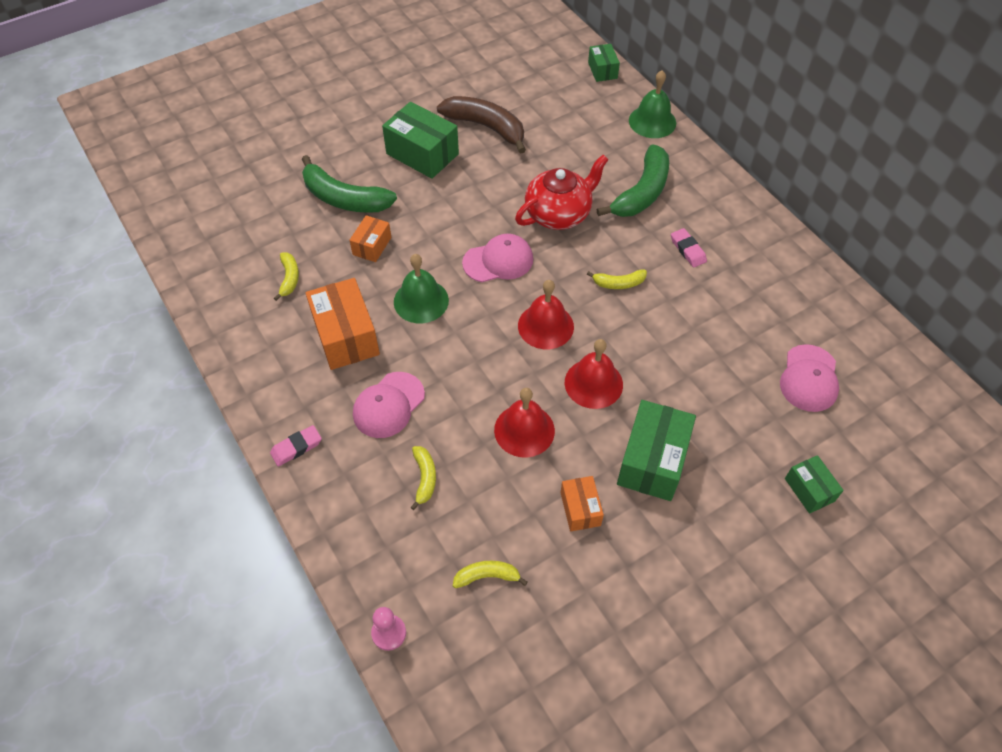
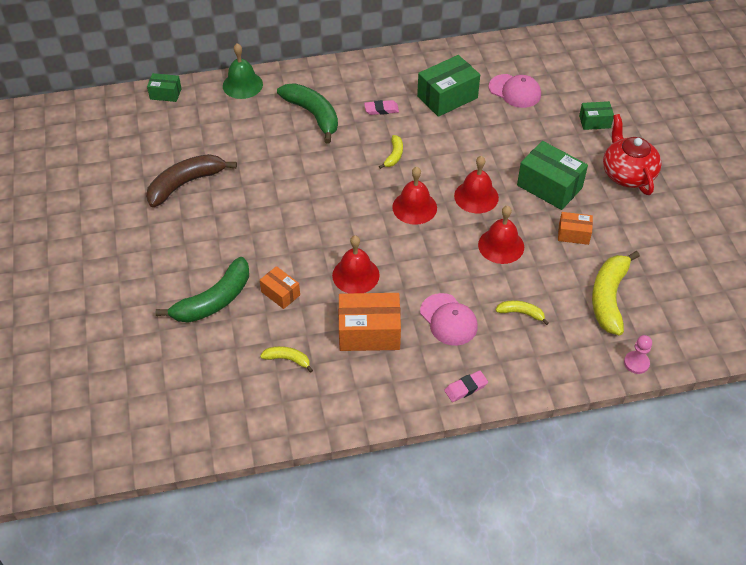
camera: 70 degrees left, 5 degrees down
pink eraser [270,425,322,466] -> pink eraser turned 75 degrees clockwise [444,370,488,402]
green box [382,102,459,179] -> green box moved to [417,55,480,117]
green bell [394,254,449,323] -> red bell [332,235,380,293]
yellow banana [453,561,527,588] -> yellow banana [592,251,640,335], size x2.02
pink cap [462,234,533,282] -> none
red teapot [515,155,608,230] -> red teapot moved to [603,114,662,195]

